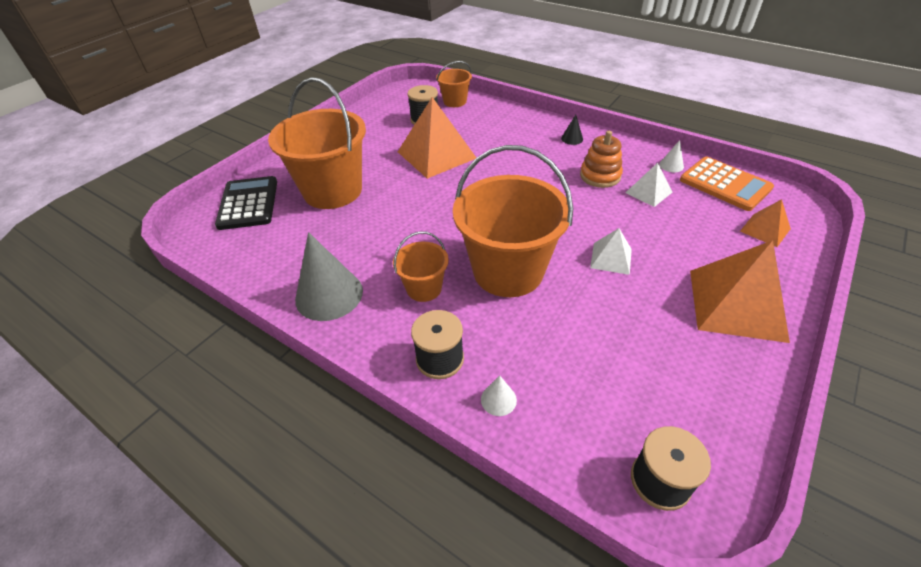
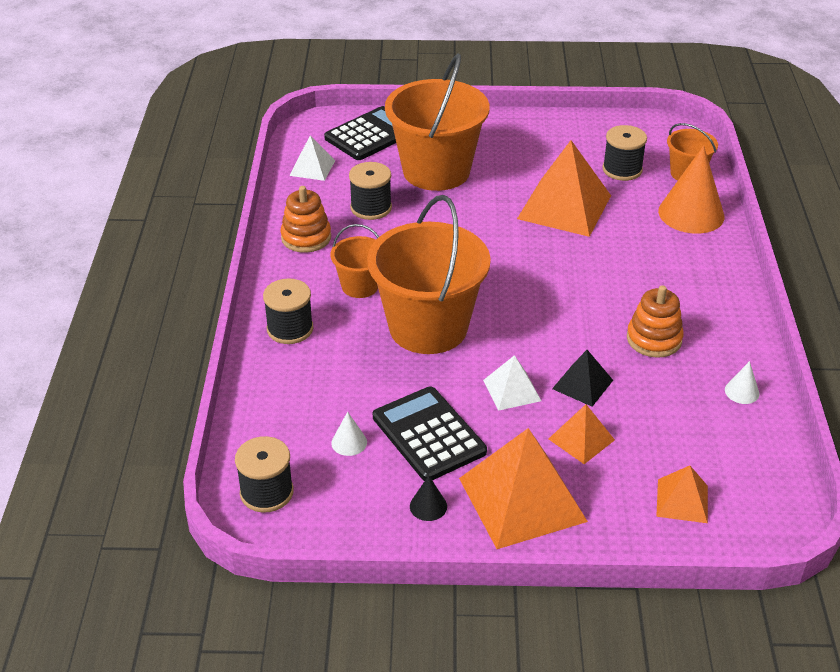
camera: 55 degrees right, 5 degrees down
grey cone [295,232,363,321] -> orange stacking toy [280,186,331,253]
white cone [481,376,517,416] -> white cone moved to [331,412,367,456]
black cone [561,115,583,145] -> black cone moved to [410,475,447,521]
white pyramid [625,163,672,207] -> white pyramid moved to [289,135,335,181]
orange calculator [680,157,774,211] -> none
none -> black spool [349,162,392,220]
none -> black calculator [373,386,487,481]
none -> orange pyramid [549,404,615,464]
none -> black pyramid [552,350,613,407]
none -> orange cone [658,145,725,234]

